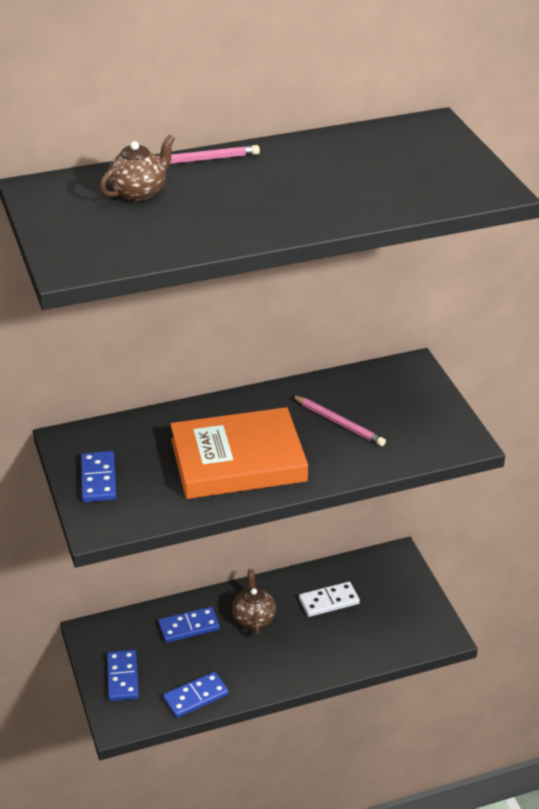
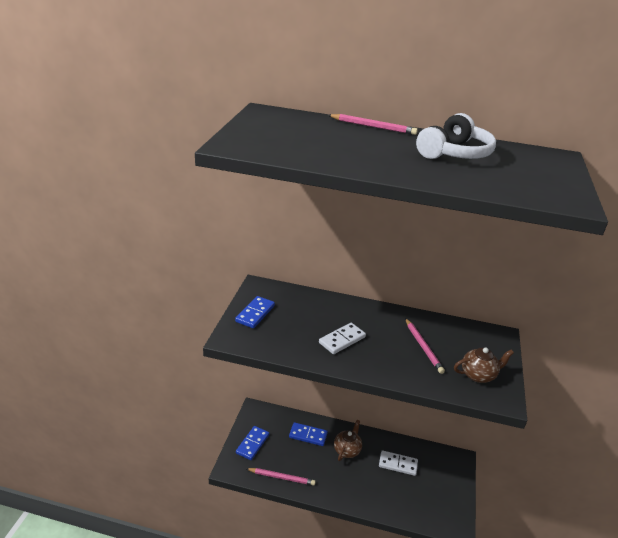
camera: 30 degrees right, 5 degrees down
brown teapot [100,135,175,202] -> brown teapot moved to [454,347,514,383]
blue domino [163,672,229,718] -> pink pencil [246,468,316,486]
orange book [170,407,308,499] -> white domino [319,323,366,354]
none -> white headphones [416,113,496,159]

